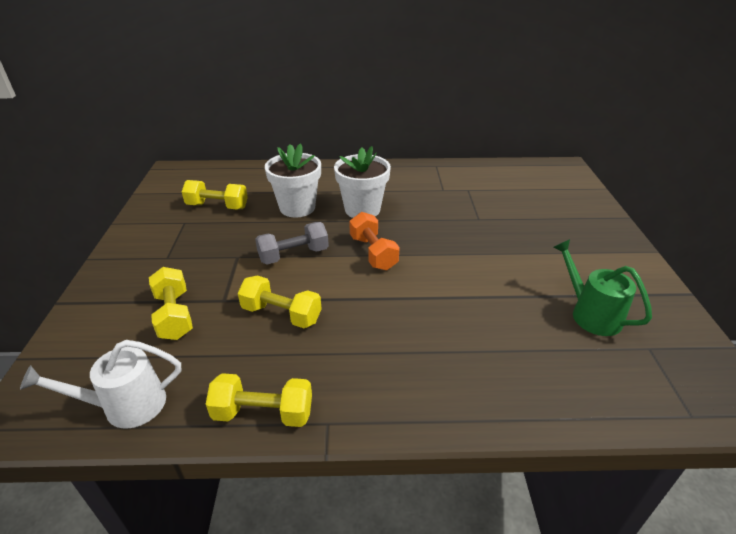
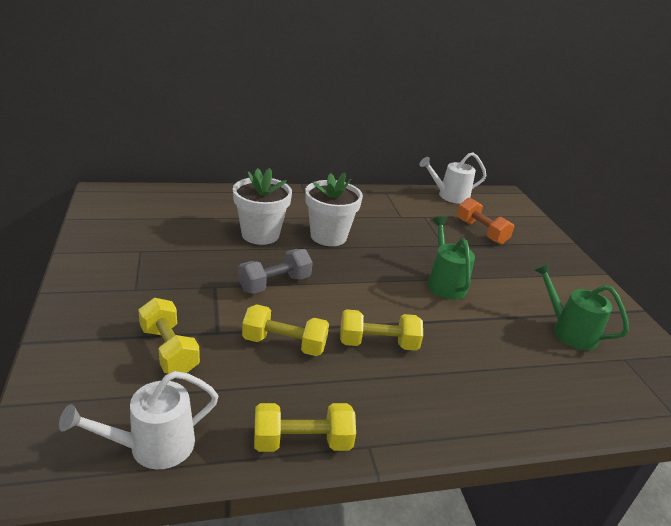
camera: 15 degrees left, 5 degrees down
yellow dumbbell [182,180,248,209] -> yellow dumbbell moved to [340,309,423,351]
orange dumbbell [349,212,400,270] -> orange dumbbell moved to [457,197,514,244]
none -> white watering can [419,152,487,204]
none -> green watering can [427,216,475,300]

